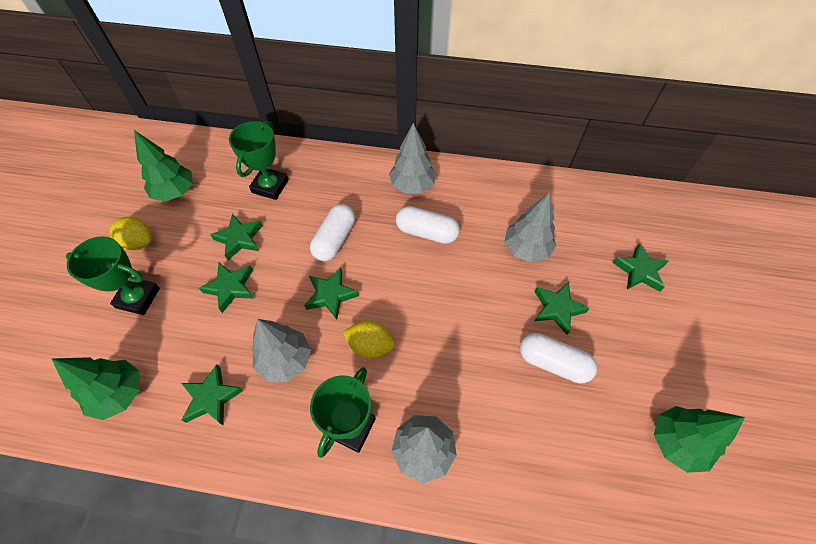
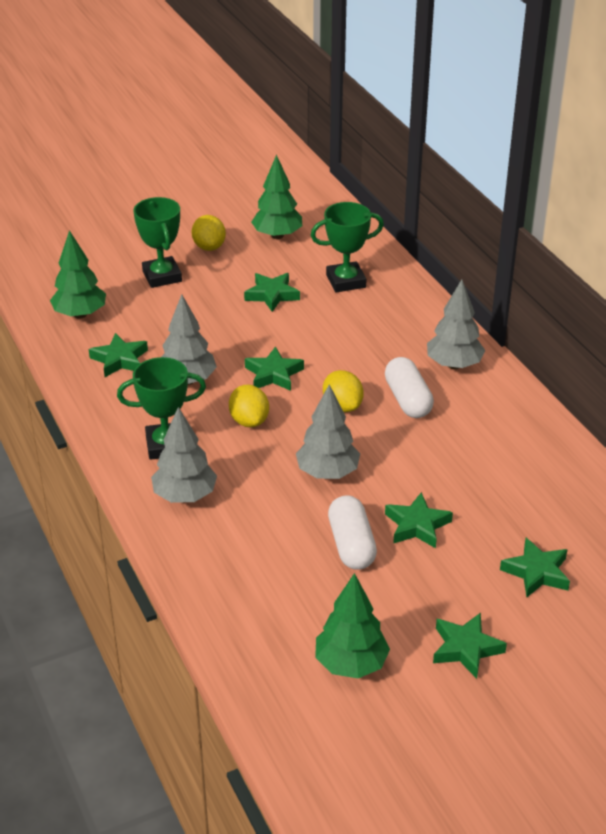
camera: 55 degrees right, 20 degrees down
green star [199,263,254,313] -> green star moved to [433,613,507,679]
white capsule [310,204,355,261] -> none
grey tree [504,192,556,263] -> grey tree moved to [296,384,360,479]
none -> yellow lemon [323,370,364,412]

